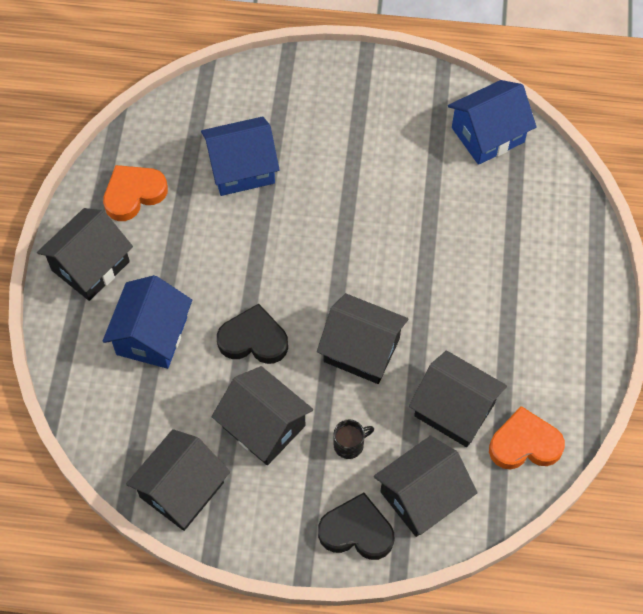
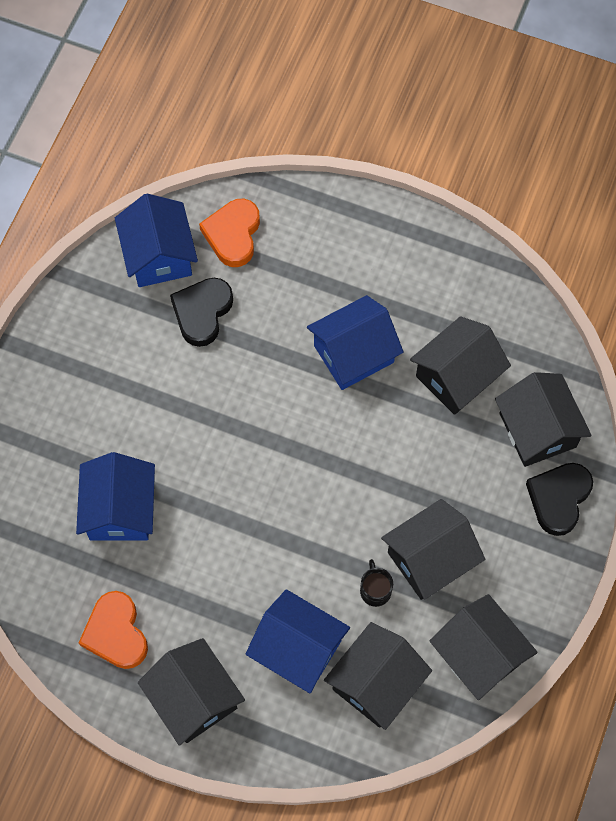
camera: 75 degrees left, 5 degrees up
black heart [217,304,288,364] -> black heart moved to [170,278,233,347]
black house [317,293,408,384] -> black house moved to [324,622,432,730]
black mug [334,420,374,459] -> black mug moved to [360,559,393,607]
orange heart [489,406,565,469] -> orange heart moved to [199,199,260,267]
none -> blue house [307,295,404,390]

